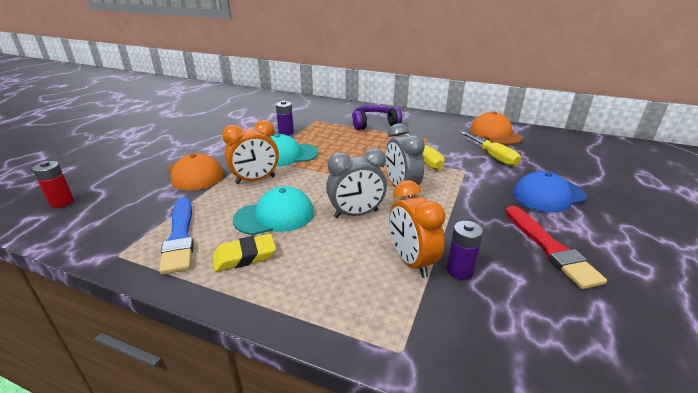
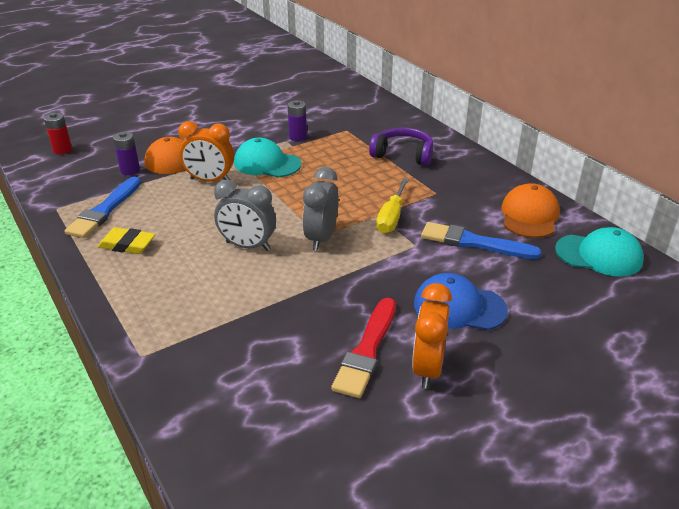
camera: 35 degrees right, 5 degrees up
turquoise cap [233,186,314,235] -> turquoise cap moved to [555,227,644,277]
orange clock [389,180,446,278] -> orange clock moved to [412,283,452,389]
purple battery [447,221,483,280] -> purple battery moved to [113,132,140,175]
yellow screwdriver [461,132,521,166] -> blue brush [421,222,542,259]

